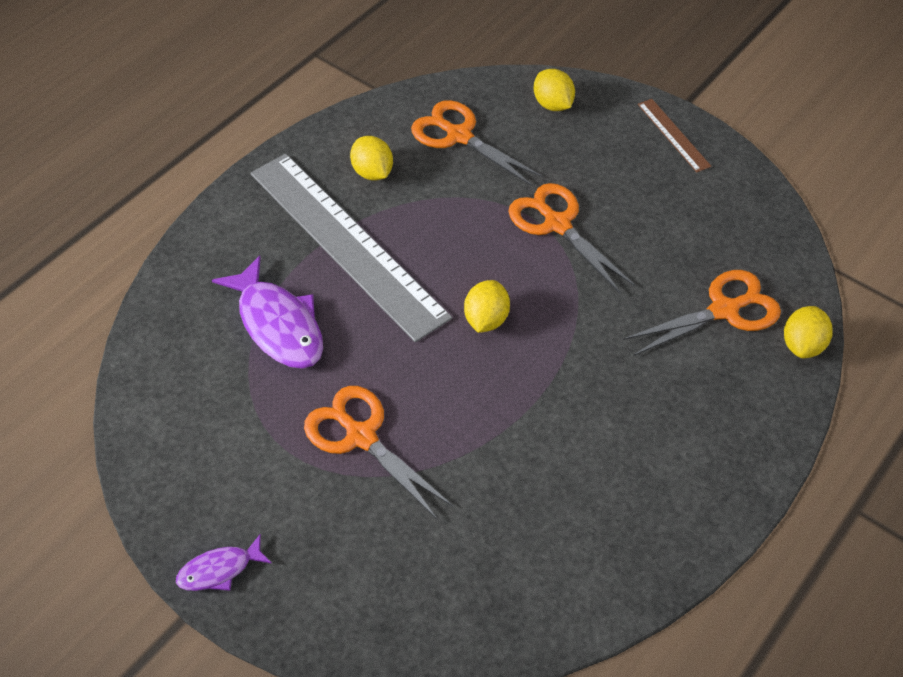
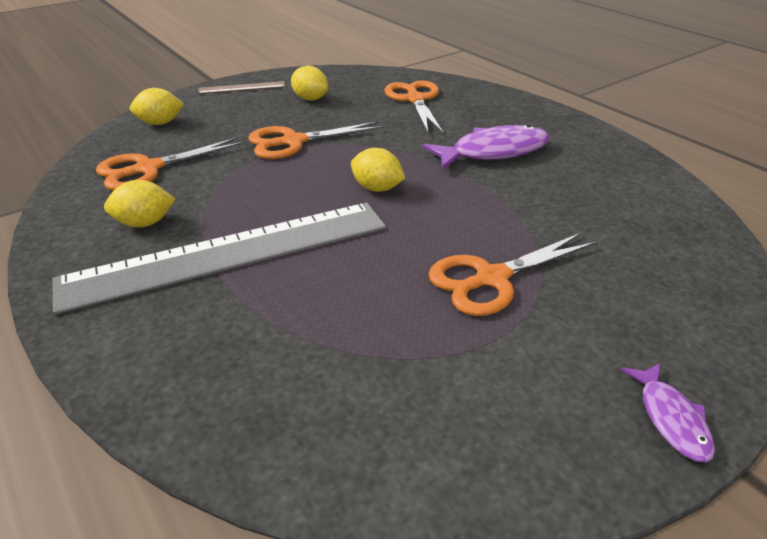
camera: 75 degrees left, 15 degrees down
purple fish [212,256,323,369] -> purple fish moved to [422,125,550,169]
yellow lemon [784,306,833,358] -> yellow lemon moved to [291,66,328,101]

